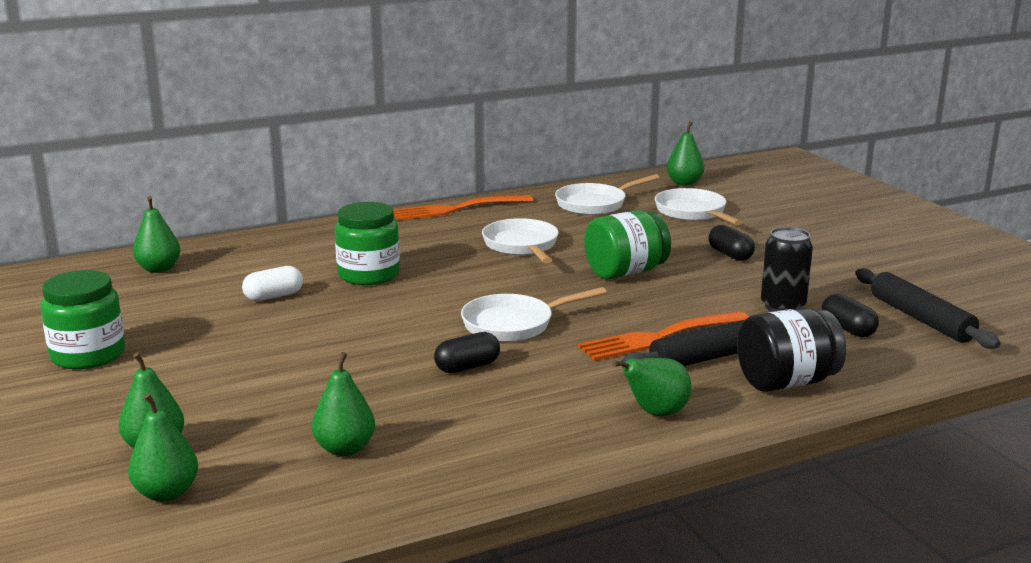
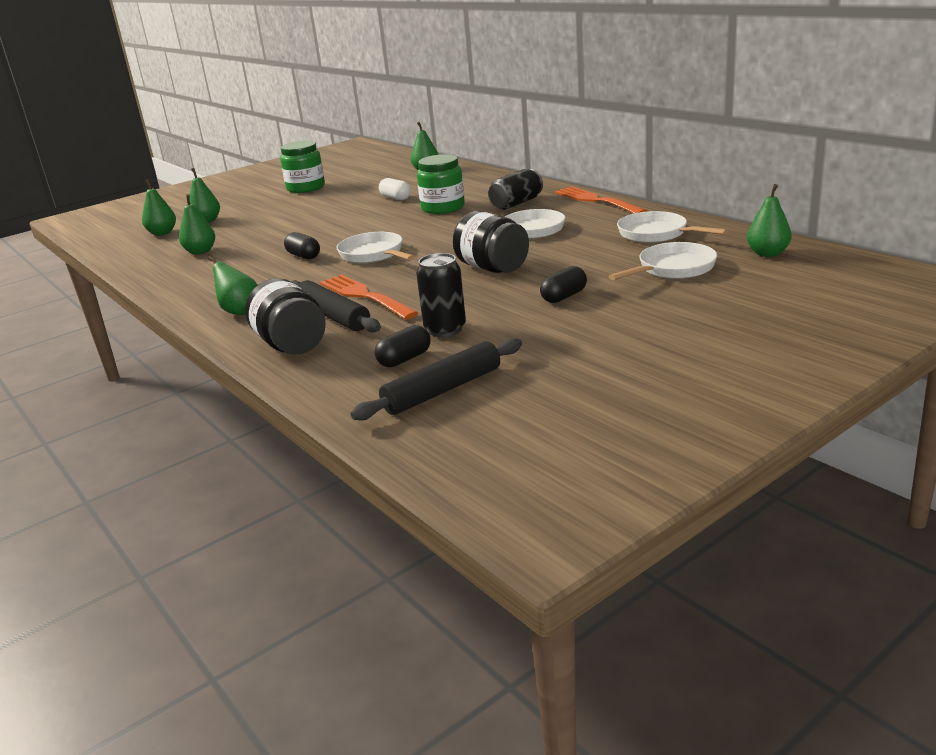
camera: 80 degrees right, 5 degrees up
green jar [584,210,671,279] -> black jar [453,211,529,273]
none -> black can [489,169,543,210]

